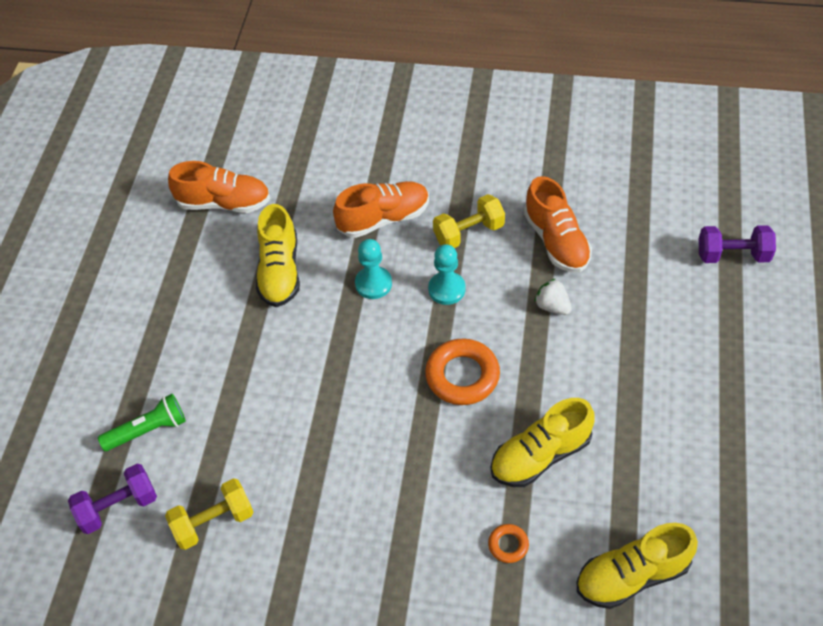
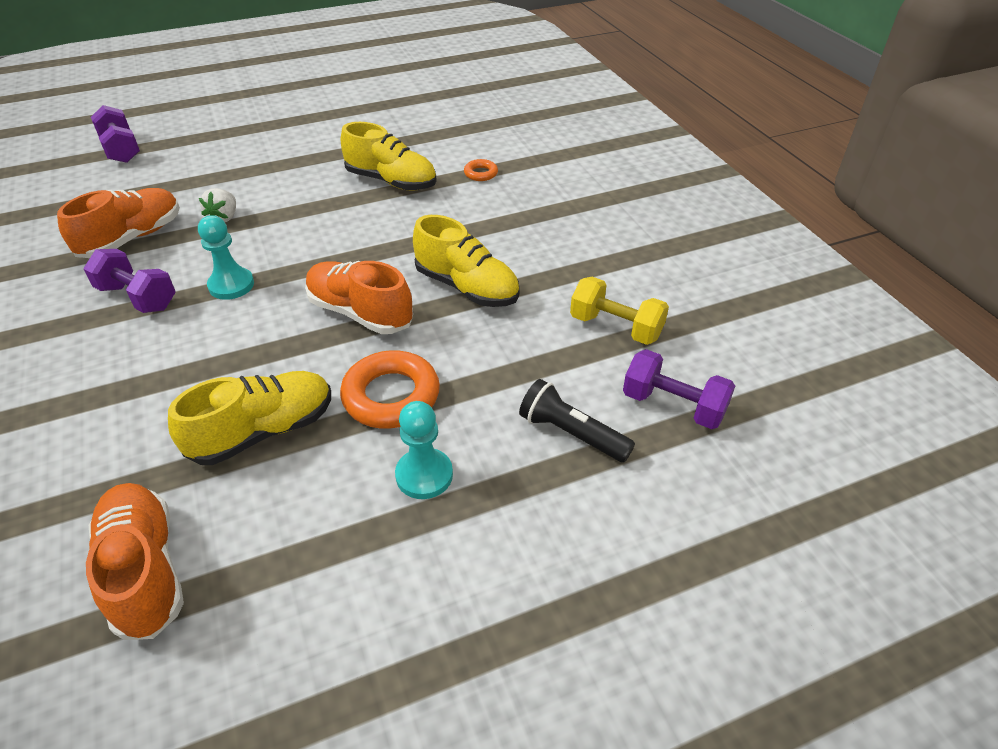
camera: 125 degrees left, 10 degrees down
green flashlight [98,394,186,451] -> black flashlight [519,379,635,462]
orange shoe [333,181,429,238] -> orange shoe moved to [305,261,413,334]
turquoise pawn [355,239,392,299] -> turquoise pawn moved to [395,401,453,499]
orange ring [425,339,500,405] -> orange ring moved to [340,350,440,429]
yellow dumbbell [433,194,505,248] -> purple dumbbell [83,249,176,313]
yellow shoe [577,523,698,609] -> yellow shoe moved to [413,215,519,307]

